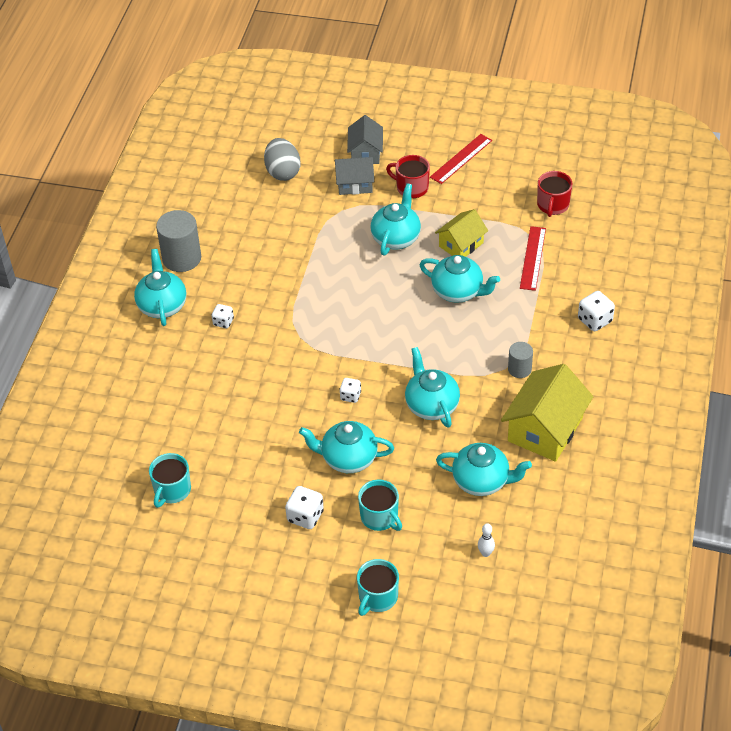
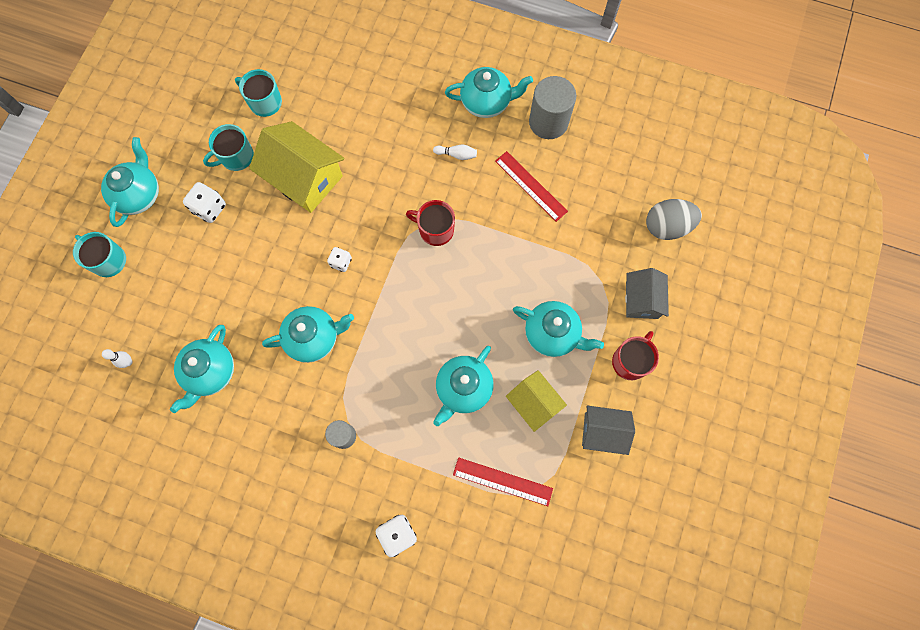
camera: 95 degrees right, 25 degrees up
white dice [212,304,234,328] -> white bowling pin [433,145,477,160]
turquoise teapot [299,421,394,473] -> turquoise teapot moved to [101,137,159,227]
grey house [347,115,383,164] -> grey house moved to [582,405,635,455]
turquoise mug [358,480,402,531] -> turquoise mug moved to [203,124,254,171]
red ruler [430,134,492,184] -> red ruler moved to [495,151,568,222]
yellow house [501,364,594,462] -> yellow house moved to [249,121,344,213]
red mug [537,171,572,217] -> red mug moved to [406,200,455,246]

